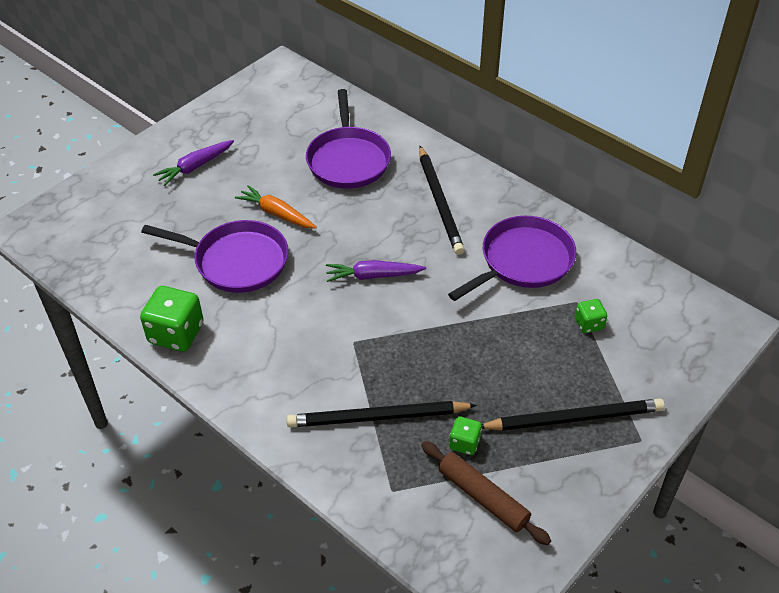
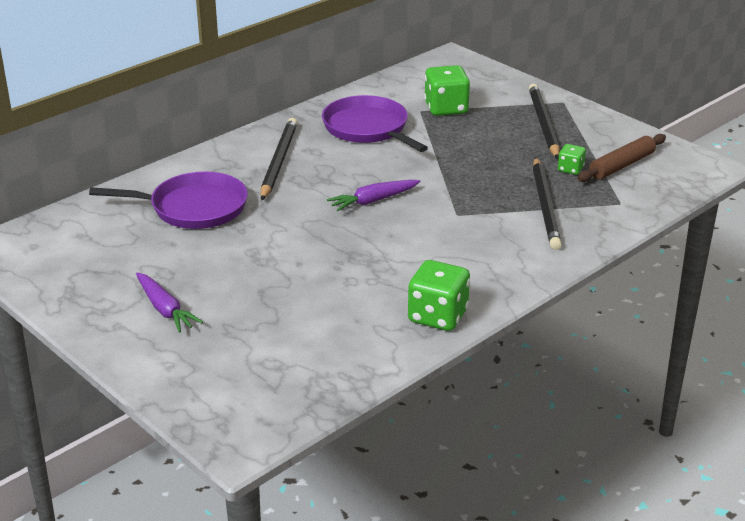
camera: 85 degrees left, 15 degrees down
purple pan [141,220,289,293] -> none
orange carrot [235,185,317,228] -> none
purple carrot [326,260,426,282] -> purple carrot turned 60 degrees clockwise [327,180,421,211]
black pencil [419,146,465,255] -> black pencil turned 75 degrees counterclockwise [261,118,298,200]
green dice [575,299,607,333] -> green dice [424,65,470,116], size x1.86

